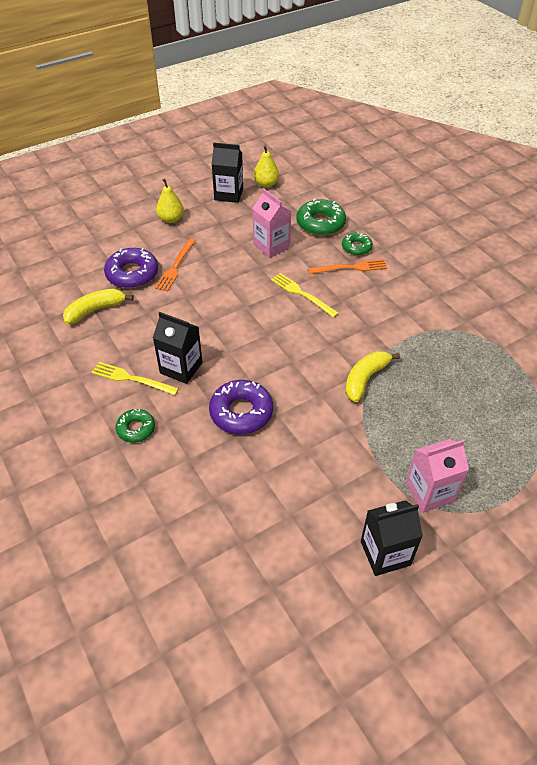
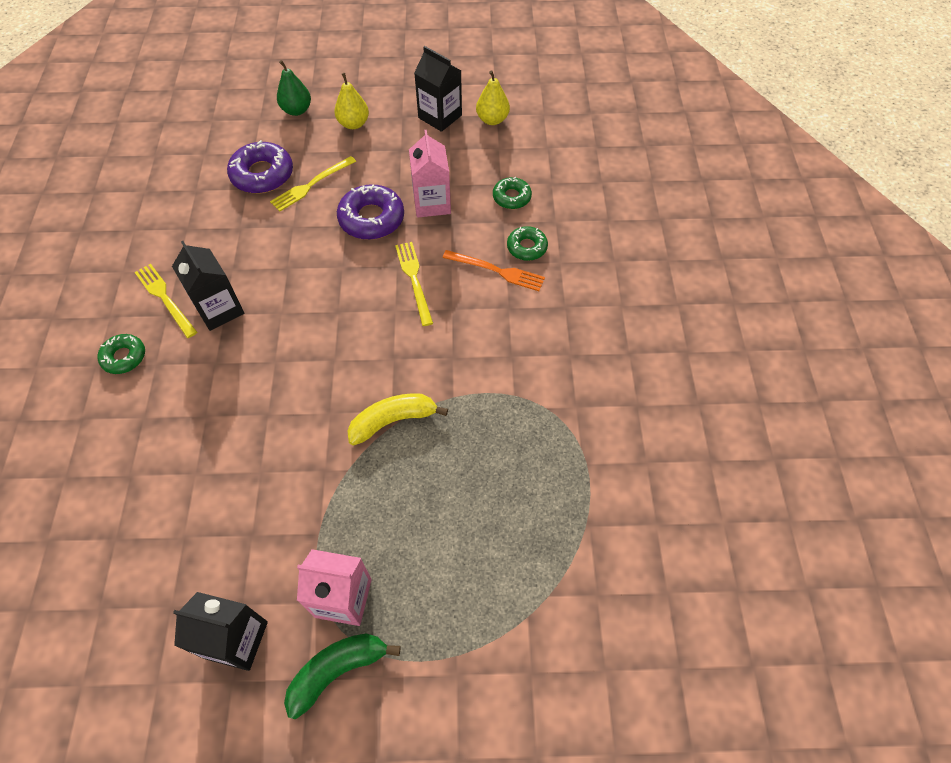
camera: 30 degrees right, 10 degrees up
yellow banana [63,288,134,324] -> none
orange fork [155,239,196,292] -> yellow fork [270,156,356,212]
purple donut [209,380,273,434] -> purple donut moved to [337,184,404,240]
green donut [296,199,346,236] -> green donut [493,177,532,209], size x0.60
none -> green pear [277,60,311,116]
none -> green banana [284,634,401,719]

